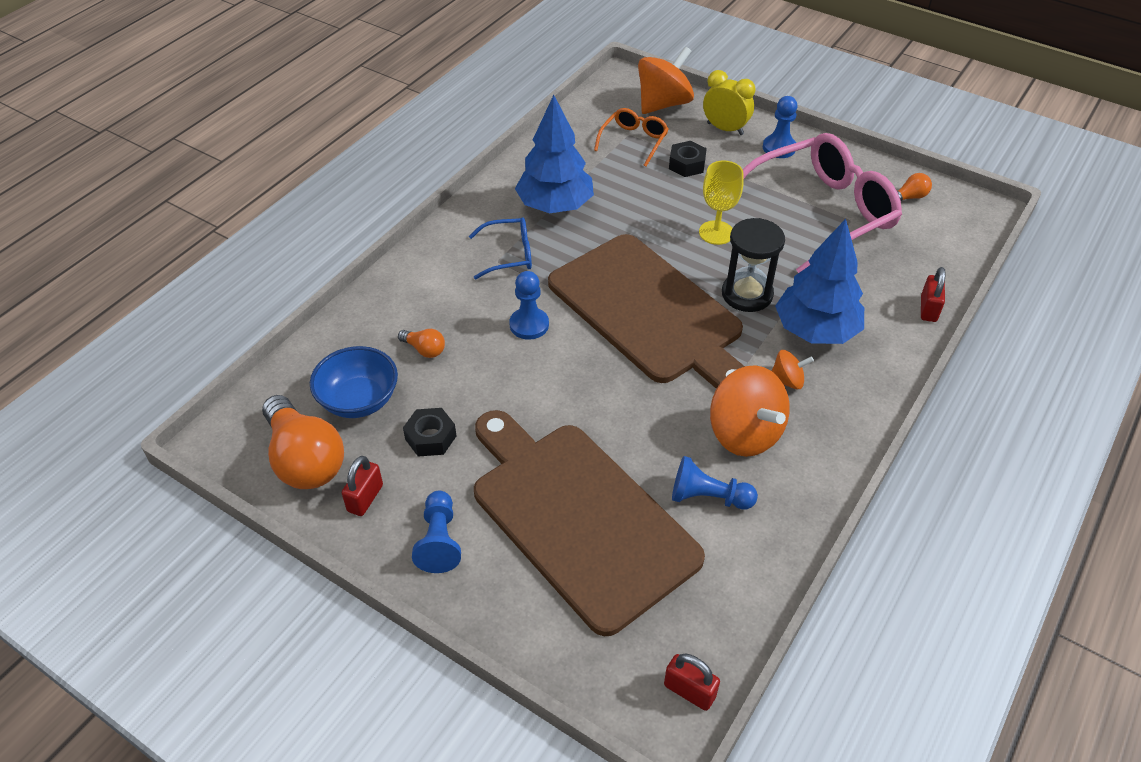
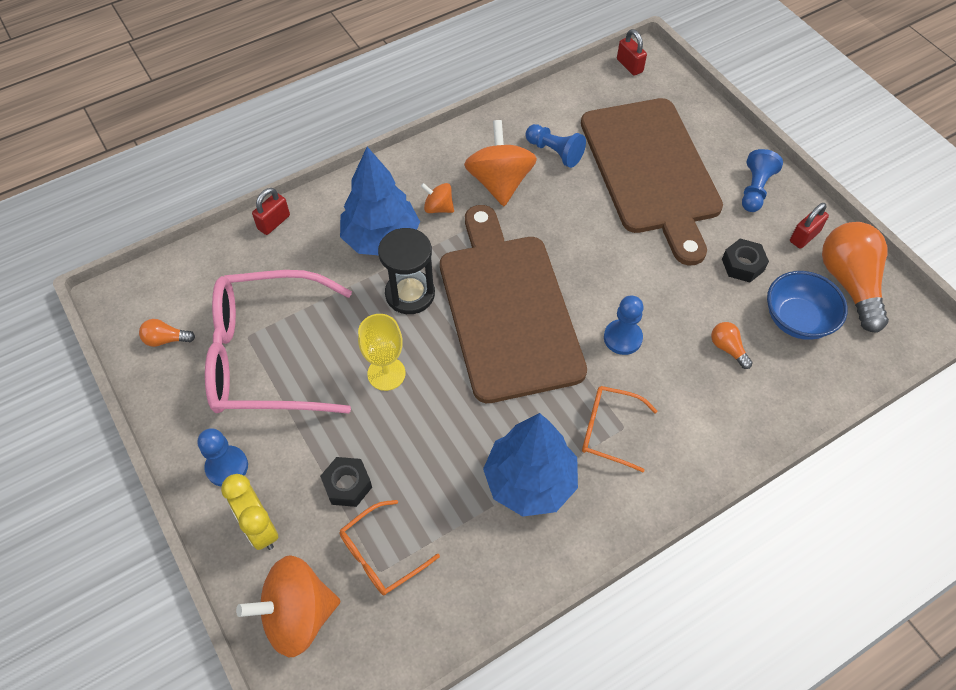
camera: 155 degrees left, 10 degrees up
blue glasses [469,217,532,279] -> orange glasses [582,386,657,472]

